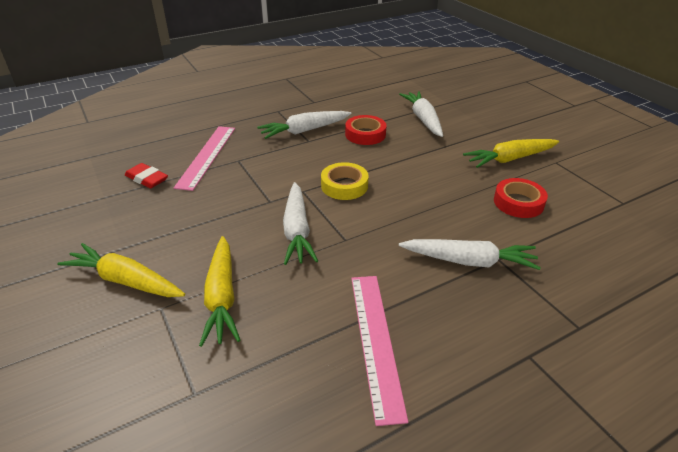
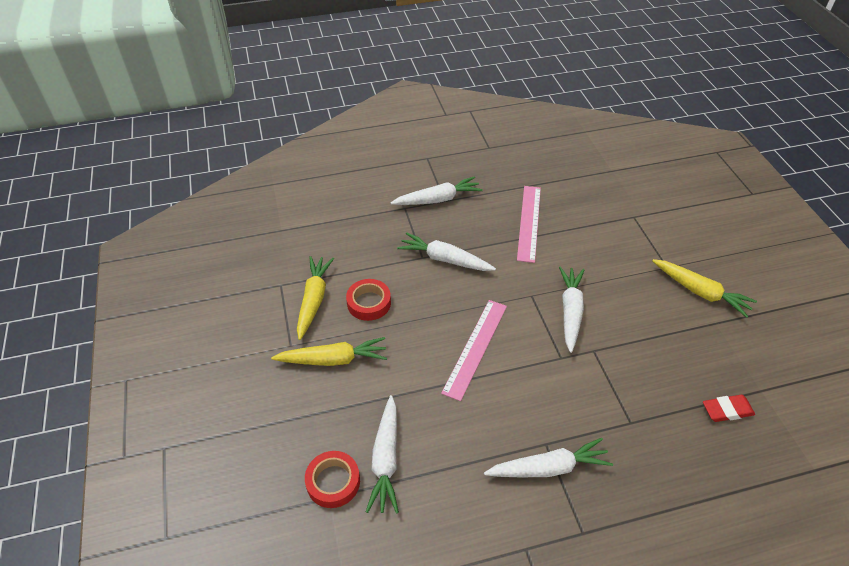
camera: 165 degrees left, 10 degrees up
red eraser [125,163,168,188] -> red eraser turned 60 degrees counterclockwise [703,395,755,422]
pink ruler [174,126,235,191] -> pink ruler moved to [441,300,507,401]
yellow carrot [199,236,240,347] -> yellow carrot moved to [297,256,334,340]
yellow tape [321,162,369,200] -> none
red tape [345,115,386,145] -> red tape moved to [305,451,360,508]
none -> white carrot [391,176,483,205]

